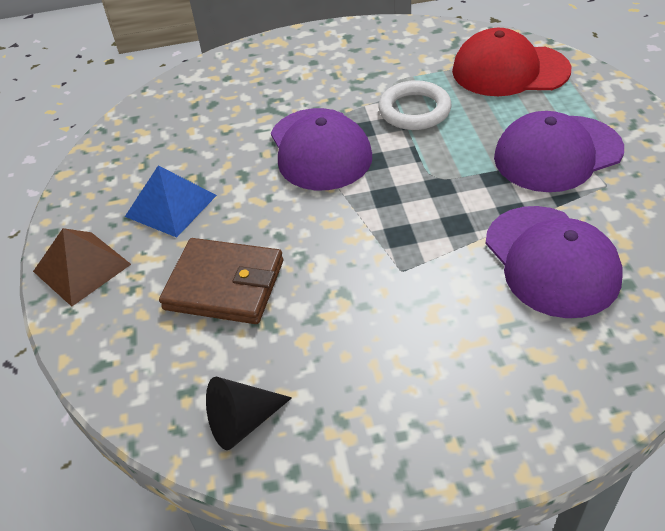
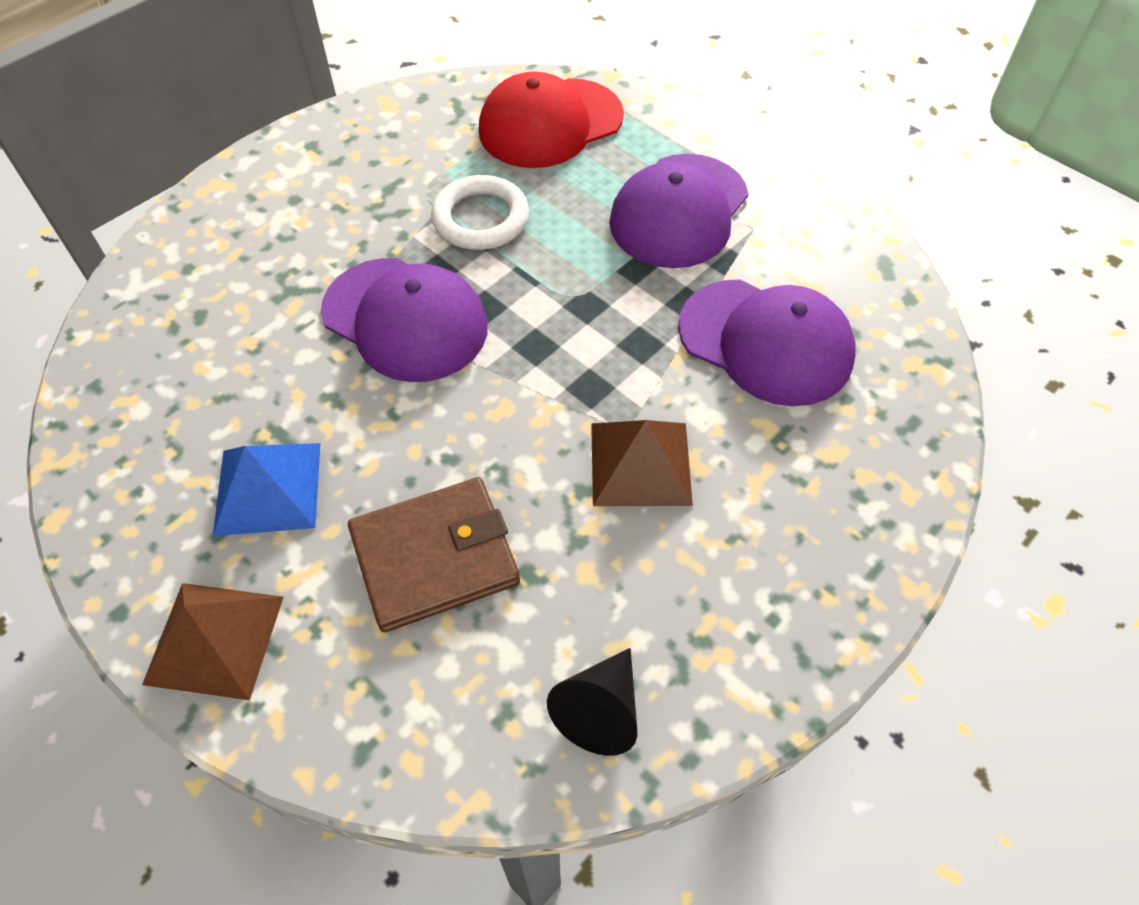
camera: 40 degrees left, 10 degrees up
none -> brown pyramid [591,420,693,506]

